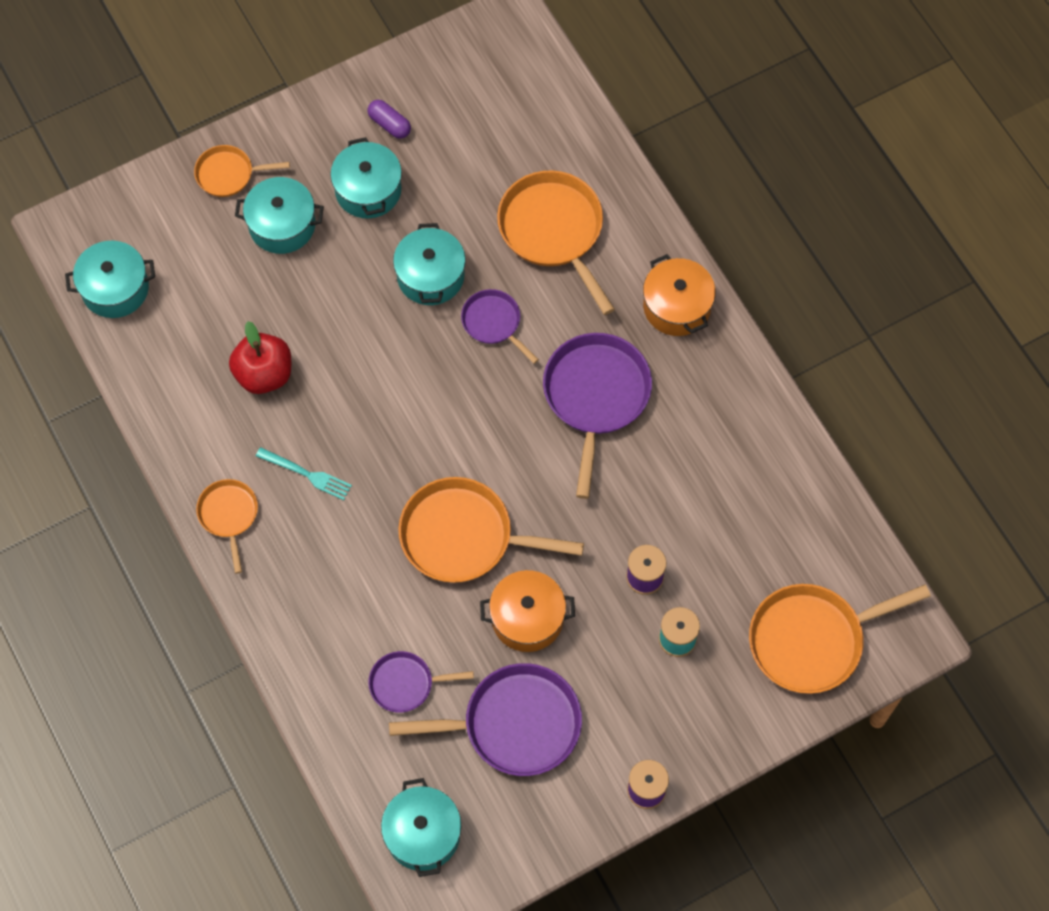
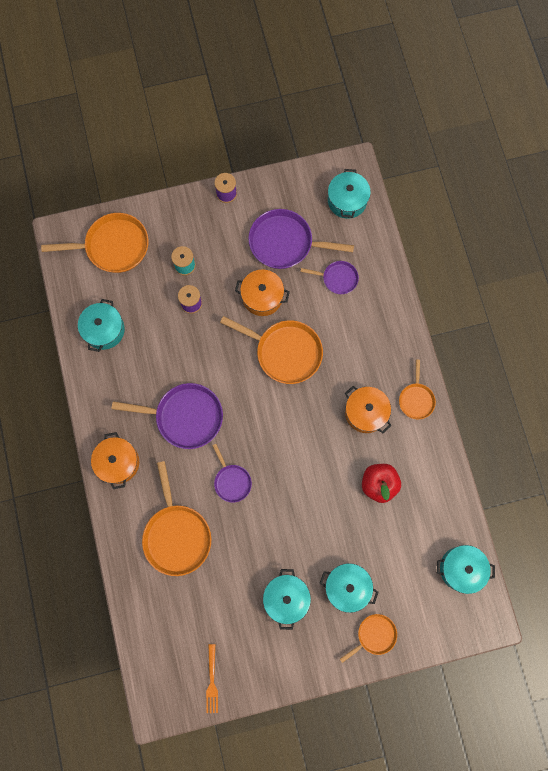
camera: 165 degrees left, 10 degrees up
orange pan [194,145,290,197] -> orange pan turned 45 degrees counterclockwise [340,614,397,663]
turquoise fork [256,447,352,500] -> orange pot [345,386,392,433]
purple capsule [368,100,411,139] -> none
turquoise pot [393,223,466,305] -> turquoise pot moved to [78,299,125,352]
purple pan [543,333,652,499] -> purple pan turned 105 degrees counterclockwise [112,383,223,449]
none -> orange fork [206,644,218,713]

